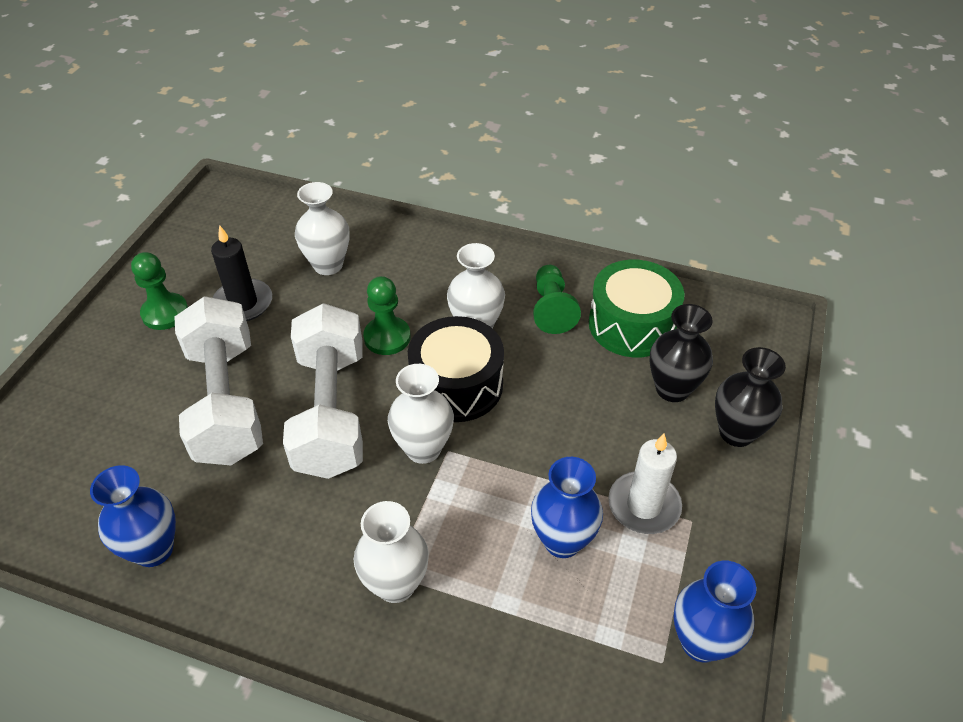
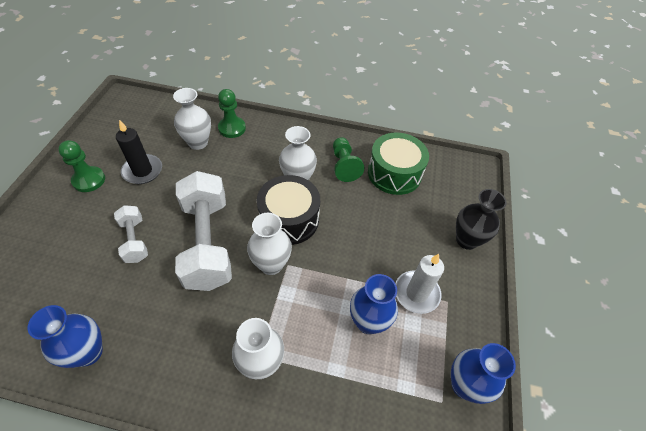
camera: 10 degrees left, 5 degrees up
white dumbbell [174,296,263,465] -> white dumbbell [114,205,148,263], size x0.50
green pawn [363,276,411,355] -> green pawn moved to [218,89,246,138]
black vase [649,304,713,402] -> none

